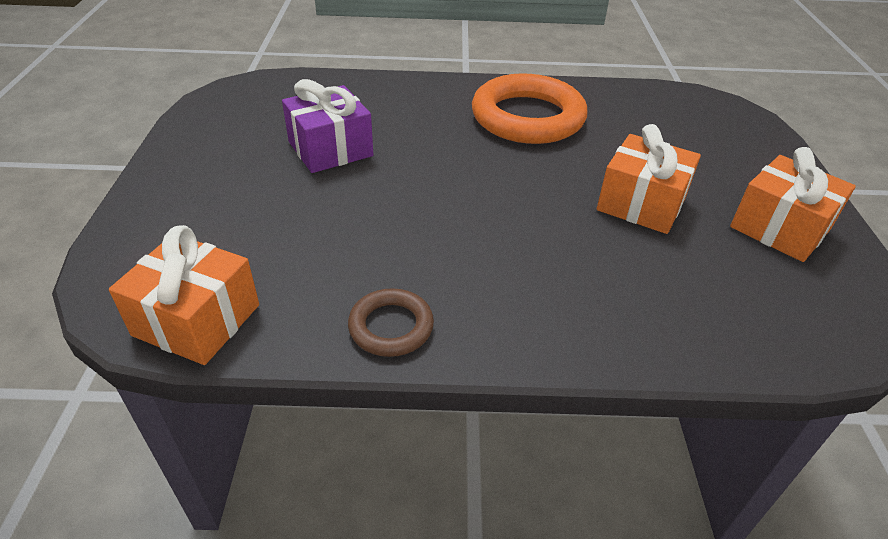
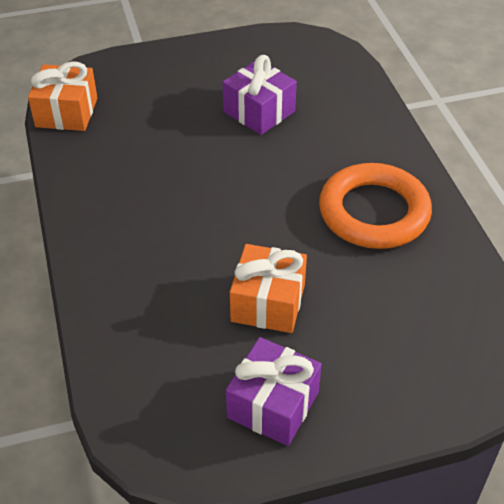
camera: 75 degrees right, 5 degrees up
brown ring [348,288,434,357] -> none
orange gift [730,147,856,262] -> purple gift [226,337,322,446]

